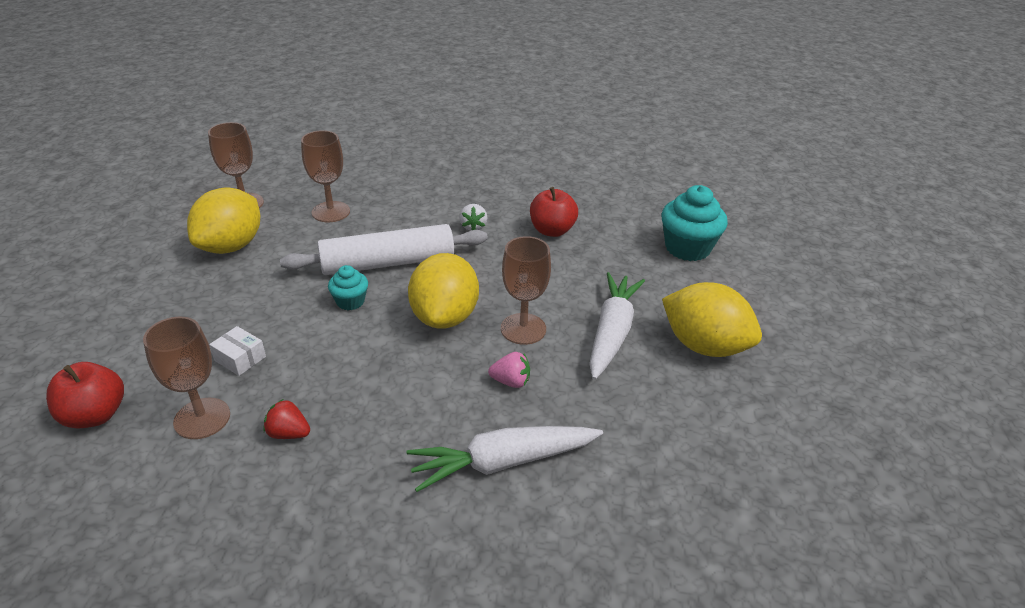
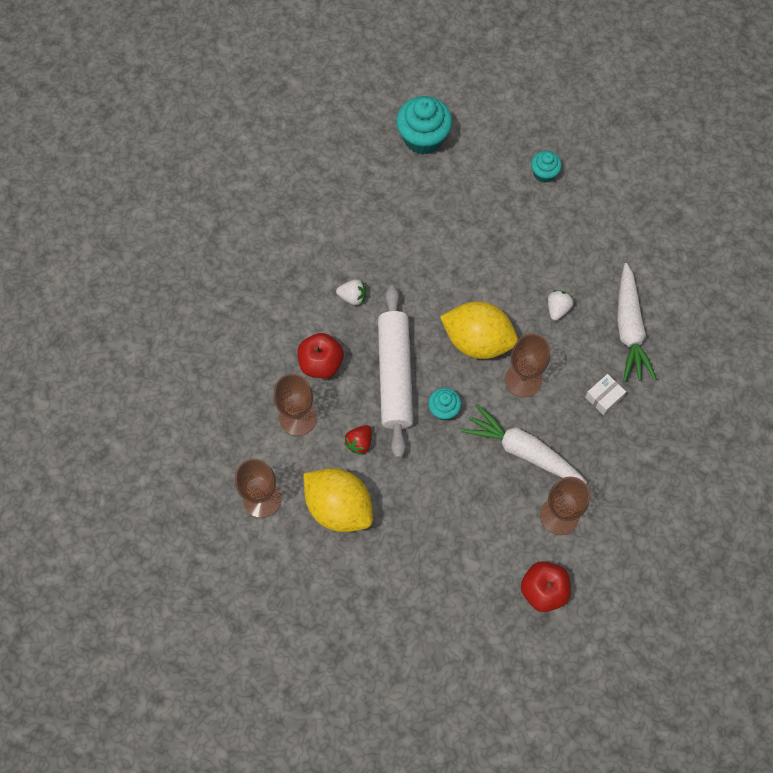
camera: 75 degrees left, 30 degrees up
white box [209,326,266,376] -> white box moved to [585,374,626,415]
red strawberry [263,399,310,439] -> red strawberry moved to [344,425,372,455]
pink strawberry [488,352,530,388] -> white strawberry [548,290,574,321]
brown goblet [501,236,551,345] -> brown goblet moved to [505,334,550,397]
red apple [530,187,578,237] -> red apple moved to [297,333,344,378]
white carrot [589,272,645,380] -> white carrot moved to [461,404,587,484]
yellow lemon [662,282,762,357] -> turquoise cupcake [531,151,562,183]

